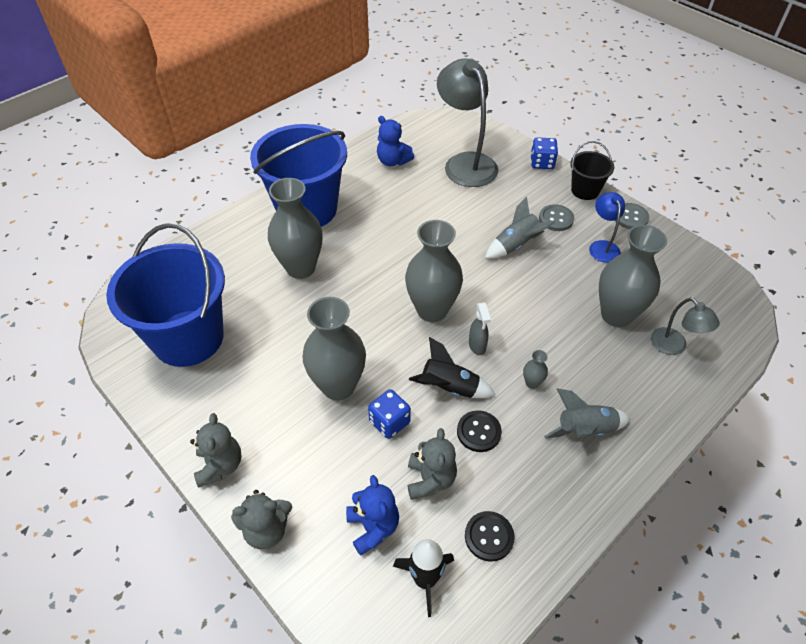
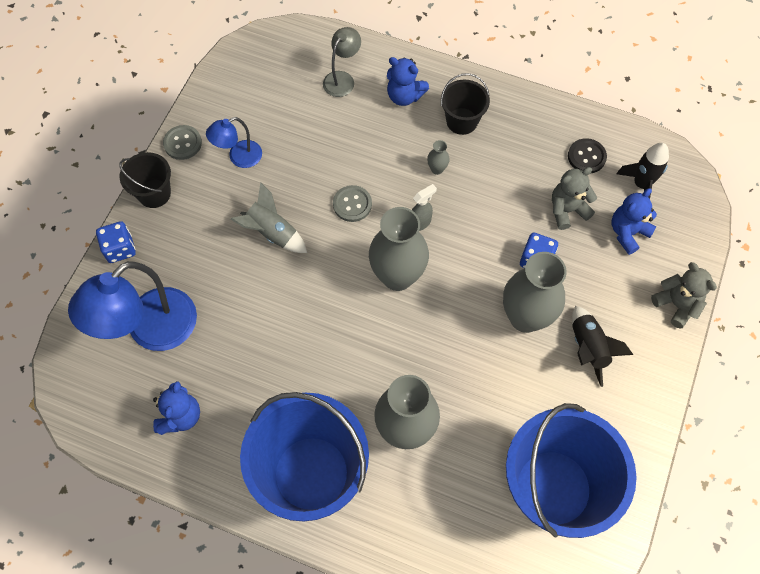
camera: 115 degrees left, 15 degrees up
grey teddy bear [190,413,242,488] -> none
black rocket [409,337,495,398] -> black rocket moved to [572,306,633,387]
grey lamp [437,59,498,187] -> blue lamp [68,261,197,351]
black button [457,410,502,452] -> none
grey button [539,204,574,231] -> grey button moved to [333,185,372,222]
grey rocket [544,389,630,439] -> black bucket [441,73,490,135]
grey vase [599,225,667,327] -> none
none -> blue teddy bear [387,57,429,106]

